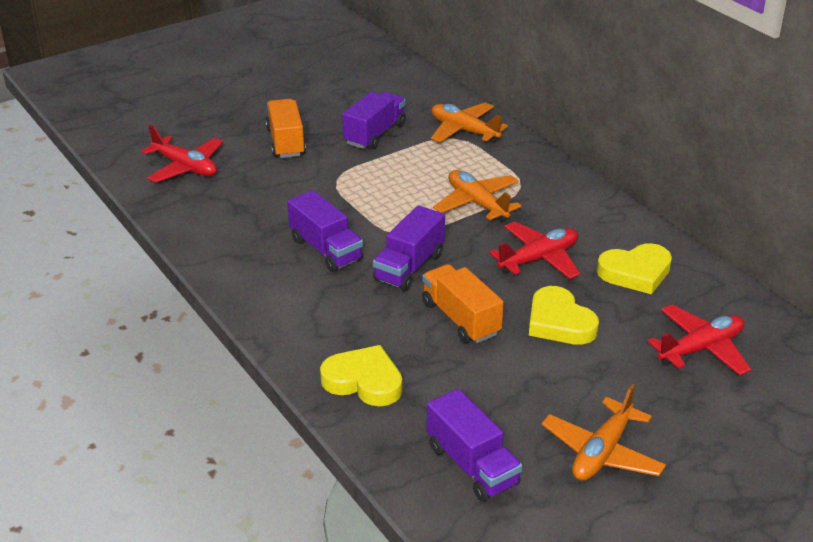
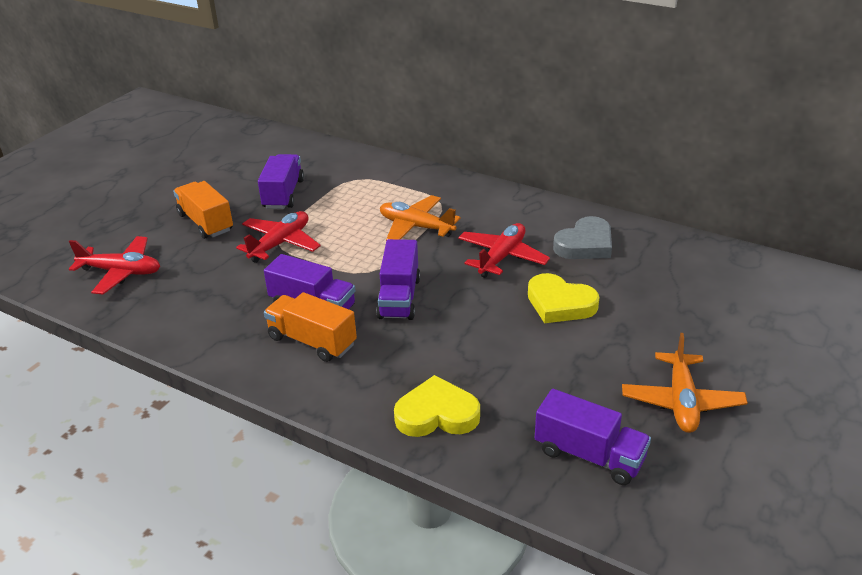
camera: 25 degrees left, 0 degrees up
orange truck [422,264,504,343] -> orange truck moved to [264,292,357,362]
orange plane [431,103,508,143] -> none
yellow heart [597,243,672,294] -> grey heart [553,216,612,259]
red plane [648,305,751,376] -> red plane moved to [236,211,321,263]

